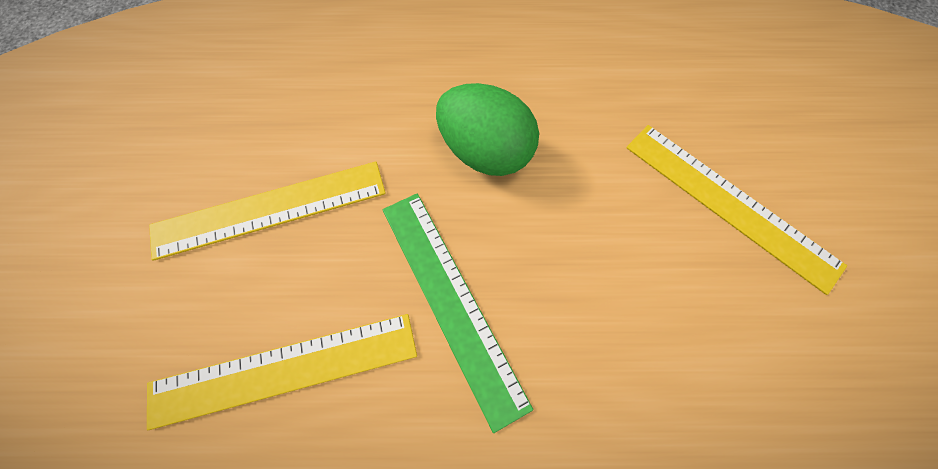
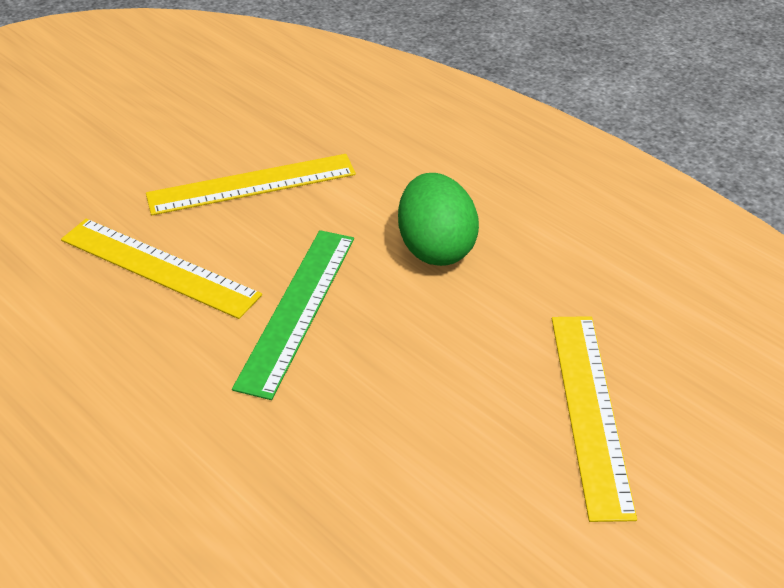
camera: 45 degrees right, 25 degrees down
yellow ruler [149,162,386,261] -> yellow ruler turned 45 degrees counterclockwise [146,154,356,215]

